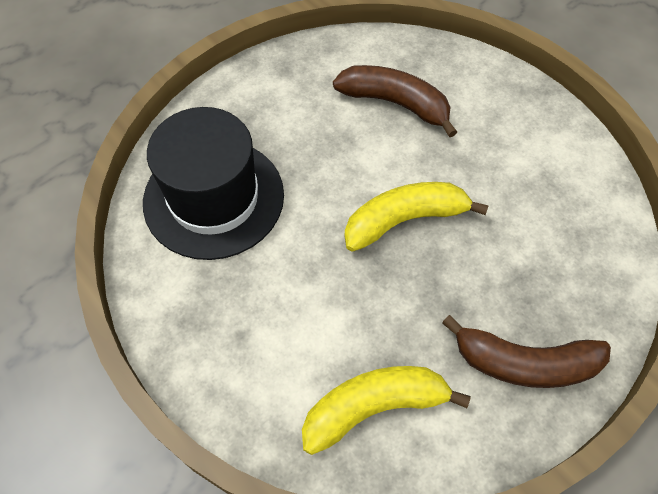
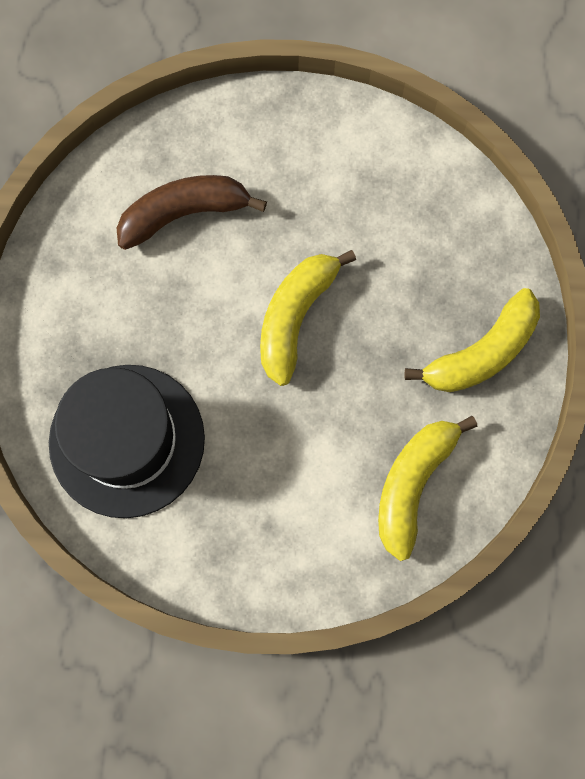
camera: 45 degrees left, 15 degrees up
brown banana [442,315,611,388] -> yellow banana [405,288,540,392]

